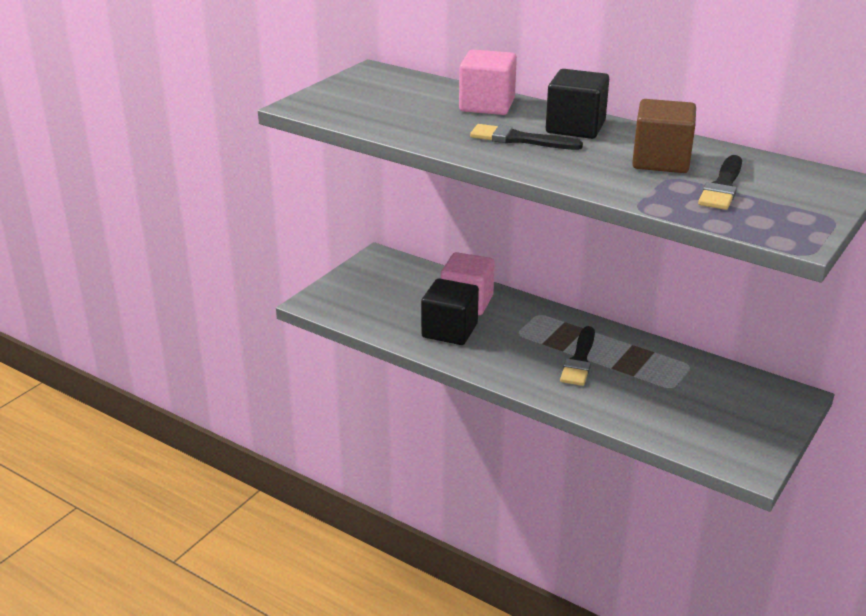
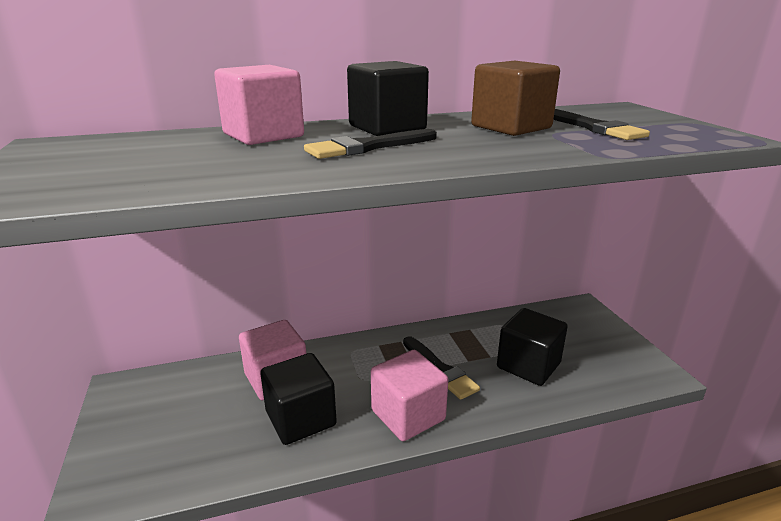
camera: 50 degrees left, 5 degrees down
none -> pink cube [371,350,448,441]
none -> black cube [497,308,568,386]

